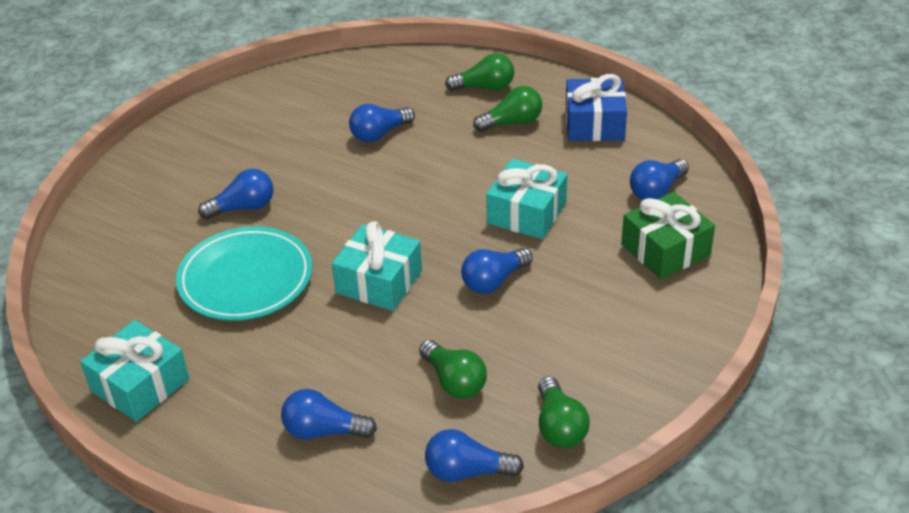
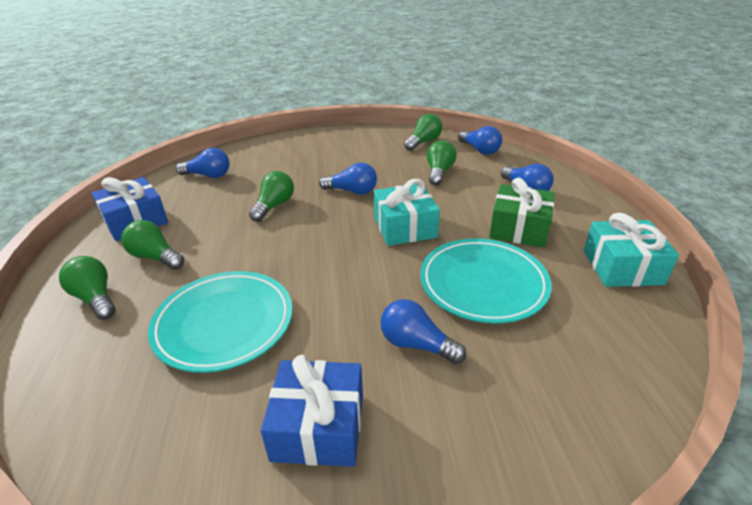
camera: 130 degrees left, 5 degrees down
blue light bulb [349,104,415,142] -> turquoise plate [148,271,293,373]
turquoise gift [486,159,567,239] -> green light bulb [249,171,294,222]
green gift [621,192,715,279] -> green gift moved to [489,178,555,248]
none -> blue gift [261,355,363,467]

